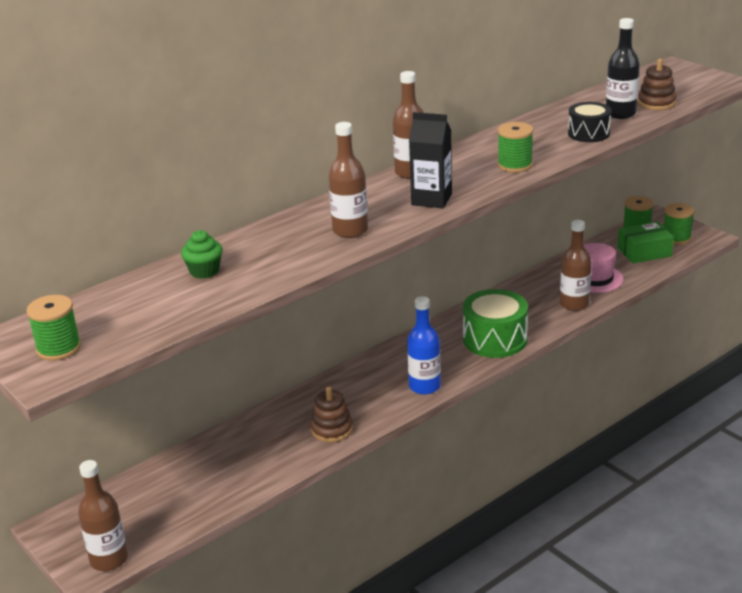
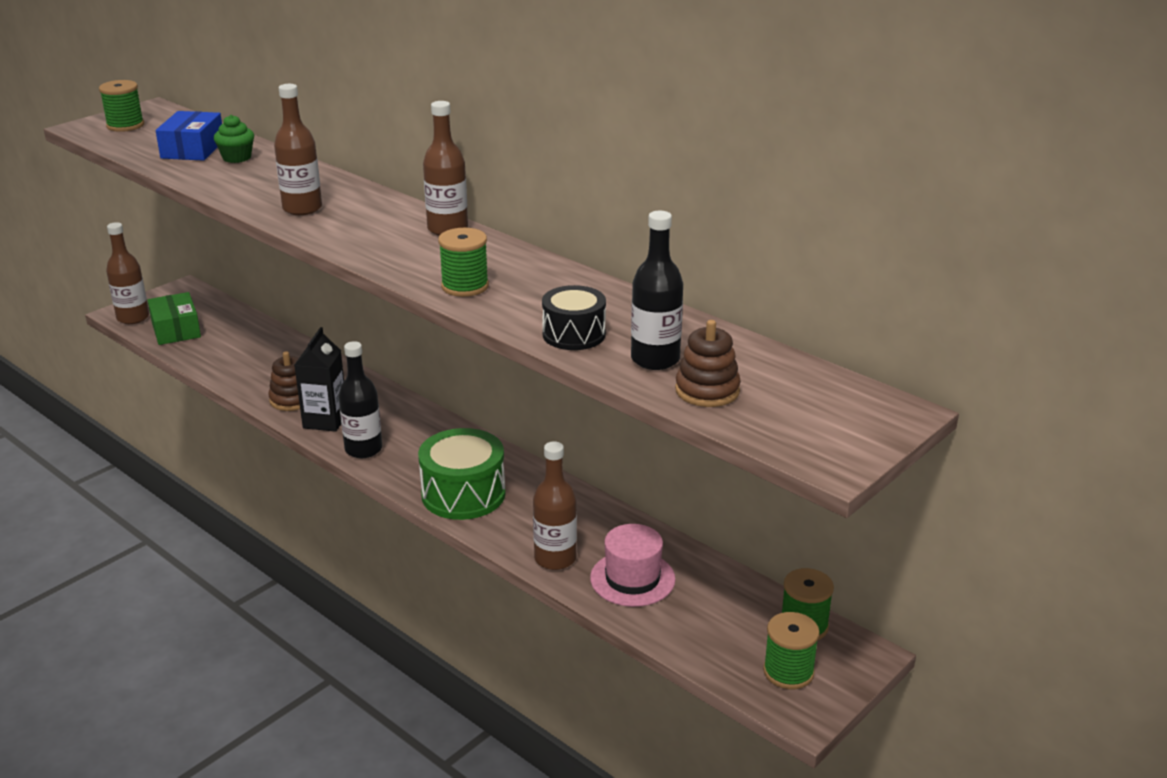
camera: 80 degrees right, 0 degrees up
blue bottle [407,296,441,395] -> black bottle [339,341,382,458]
black carton [409,112,452,208] -> black carton moved to [294,327,344,432]
green box [618,221,674,263] -> green box moved to [148,292,201,345]
none -> blue box [155,111,222,161]

